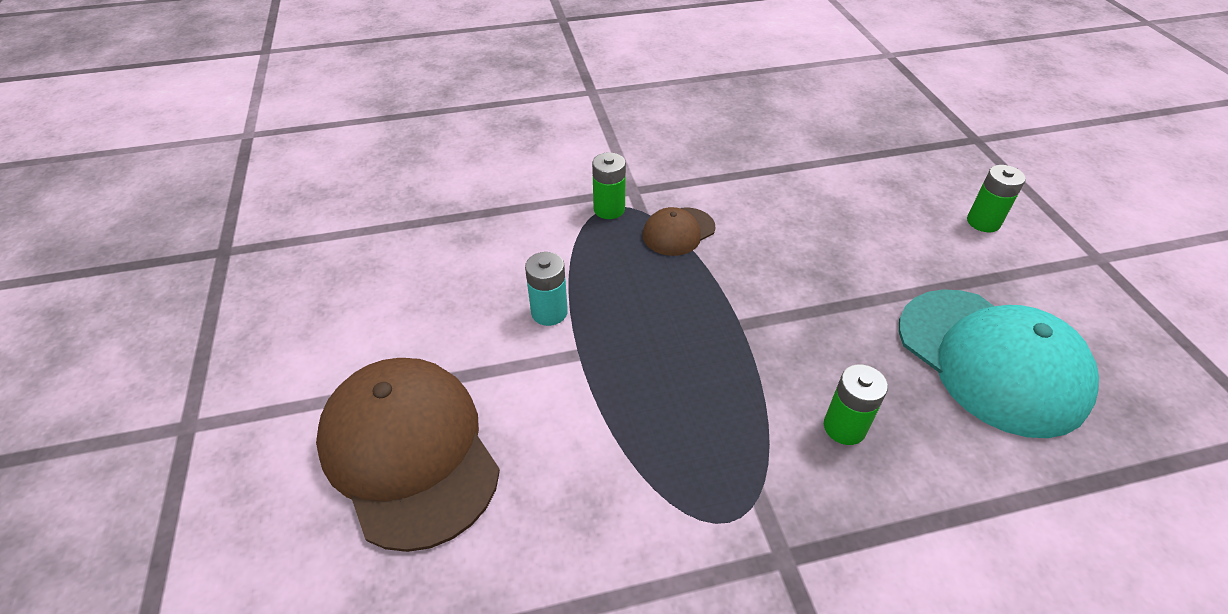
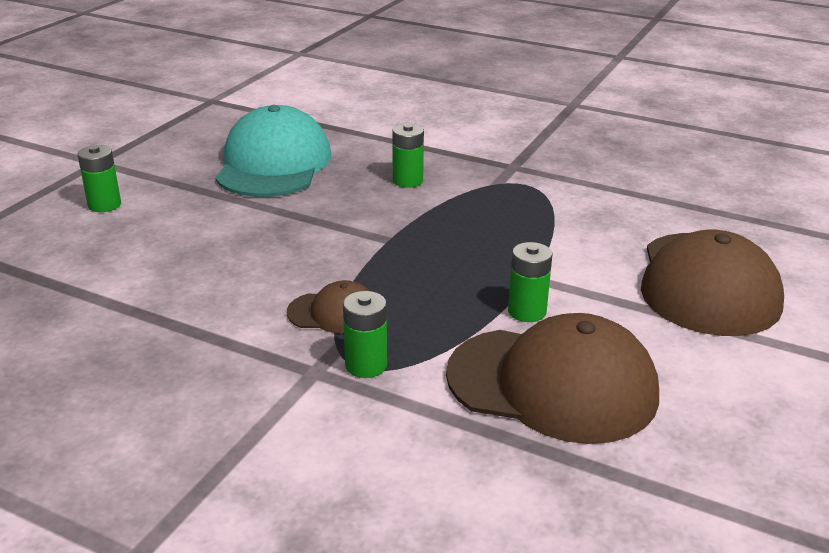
camera: 140 degrees left, 15 degrees down
turquoise battery [525,252,568,326] -> green battery [508,242,552,322]
none -> brown cap [446,313,659,444]

